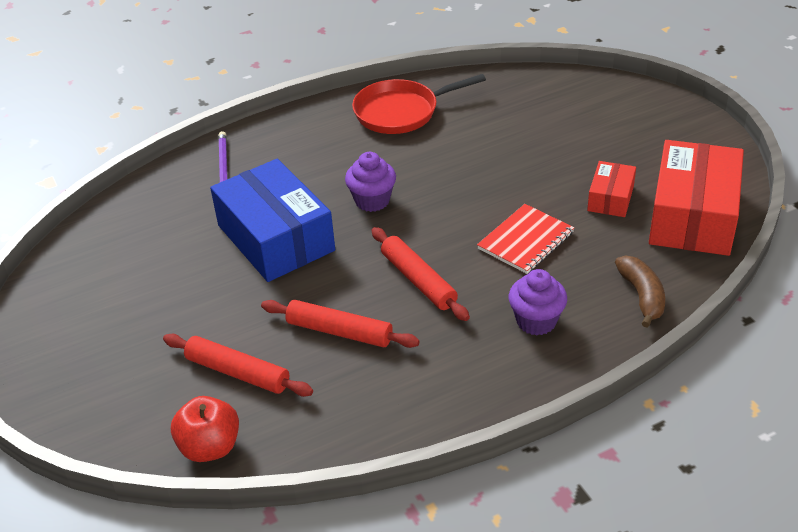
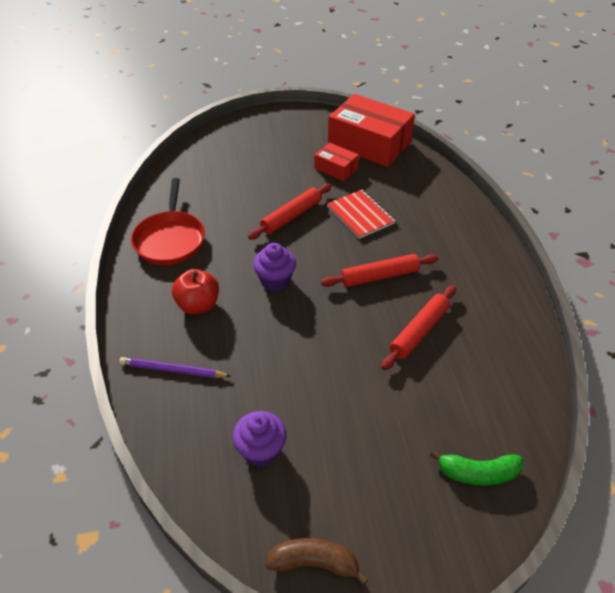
camera: 75 degrees left, 5 degrees up
red rolling pin [163,333,313,397] -> red rolling pin moved to [248,183,332,240]
red apple [171,396,239,462] -> red apple moved to [172,269,219,314]
blue box [210,159,335,282] -> none
purple cupcake [509,269,567,335] -> purple cupcake moved to [233,411,287,467]
brown banana [615,255,665,327] -> brown banana moved to [265,538,368,585]
none -> green banana [430,450,523,485]

